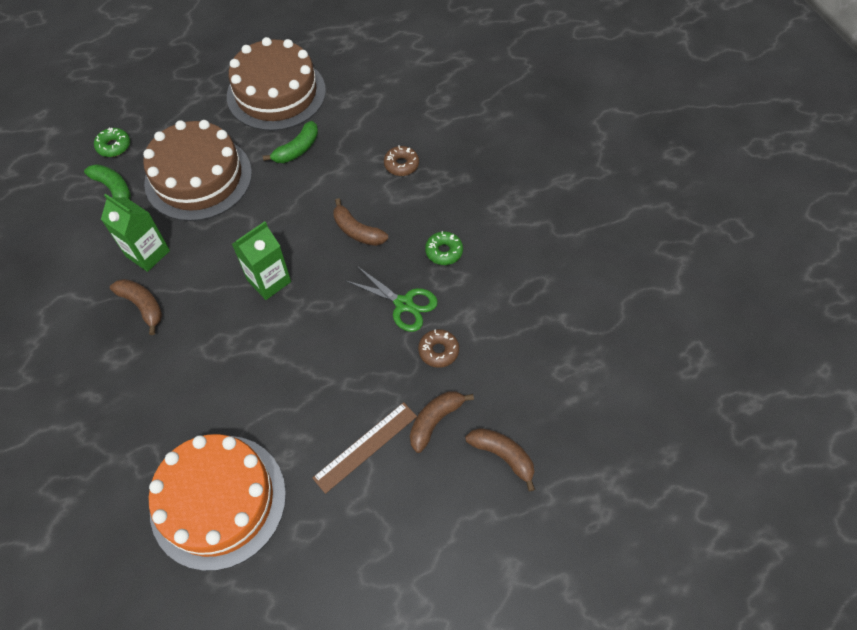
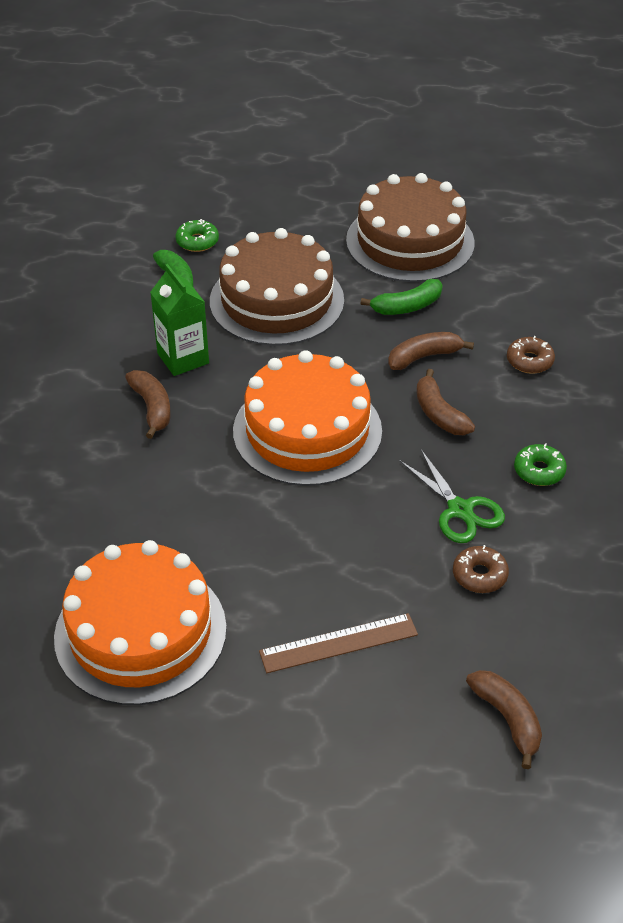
camera: 25 degrees right, 15 degrees down
green carton [232,221,291,300] -> orange cake [233,350,382,486]
brown banana [410,391,474,453] -> brown banana moved to [388,332,474,370]

